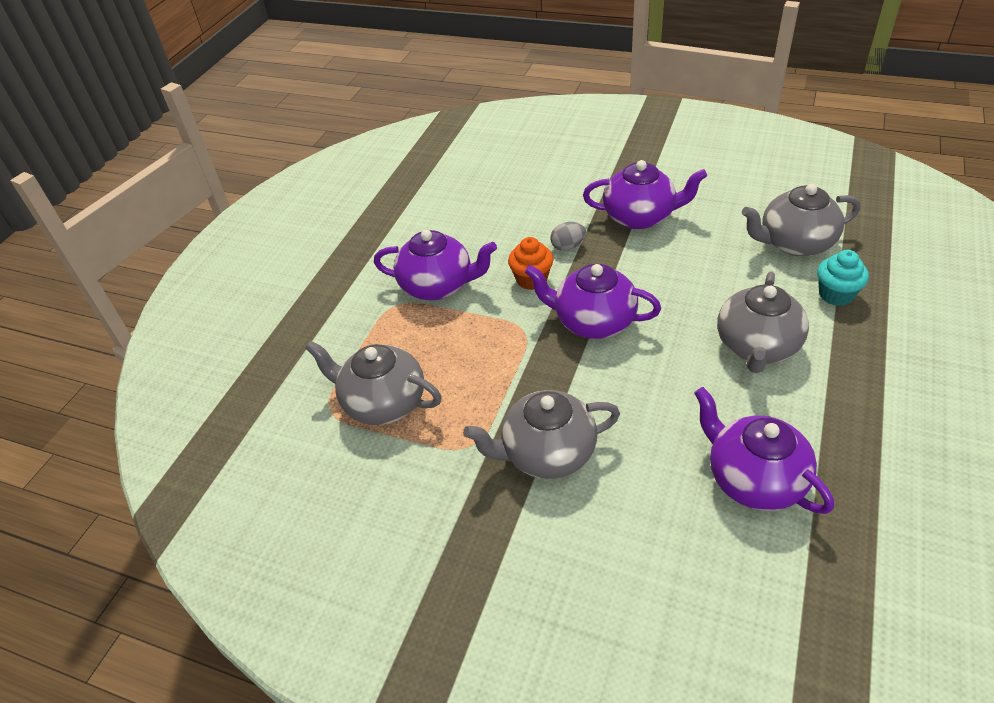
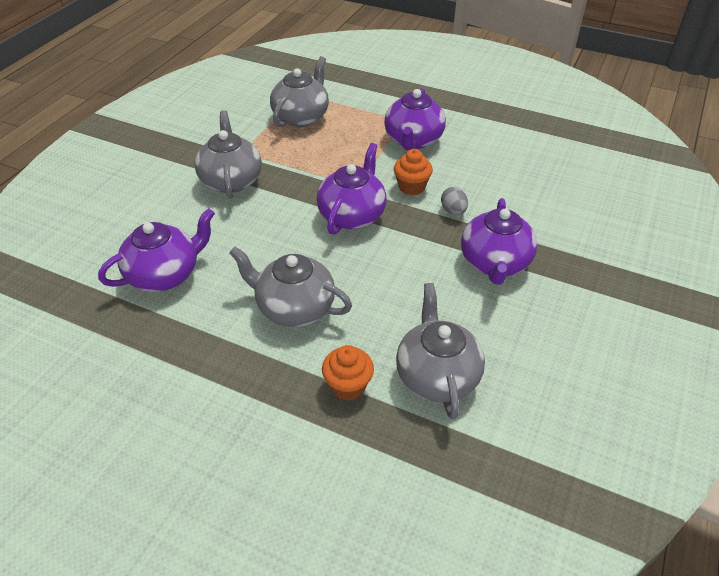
camera: 90 degrees right, 0 degrees up
turquoise cupcake [817,250,869,306] -> orange cupcake [322,345,374,401]

